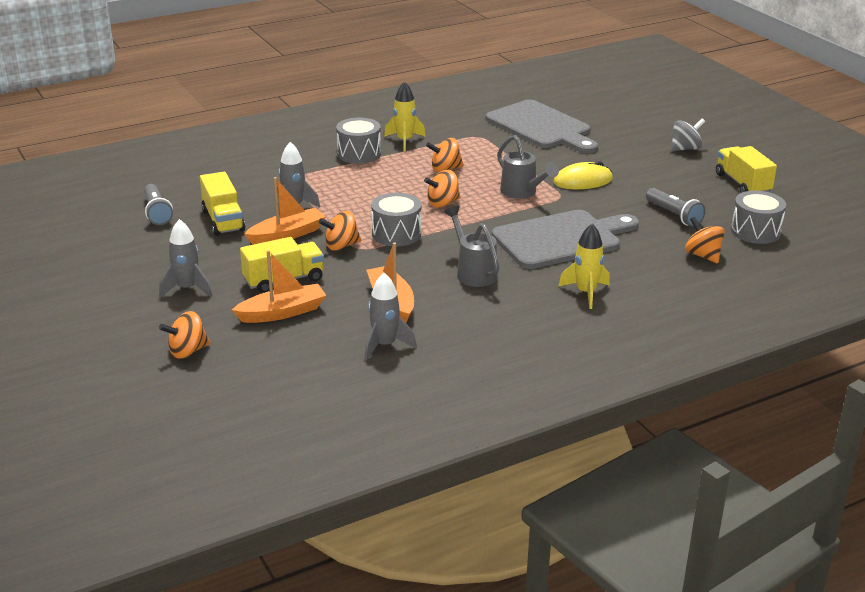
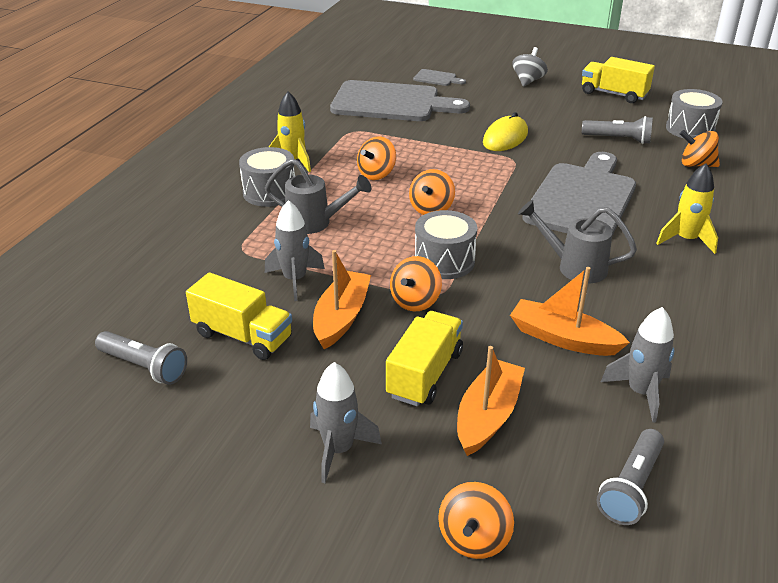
camera: 40 degrees left, 5 degrees up
grey watering can [497,135,559,199] -> grey watering can moved to [265,158,371,234]
none -> grey cutting board [413,69,466,86]
none -> grey flashlight [597,429,664,525]

